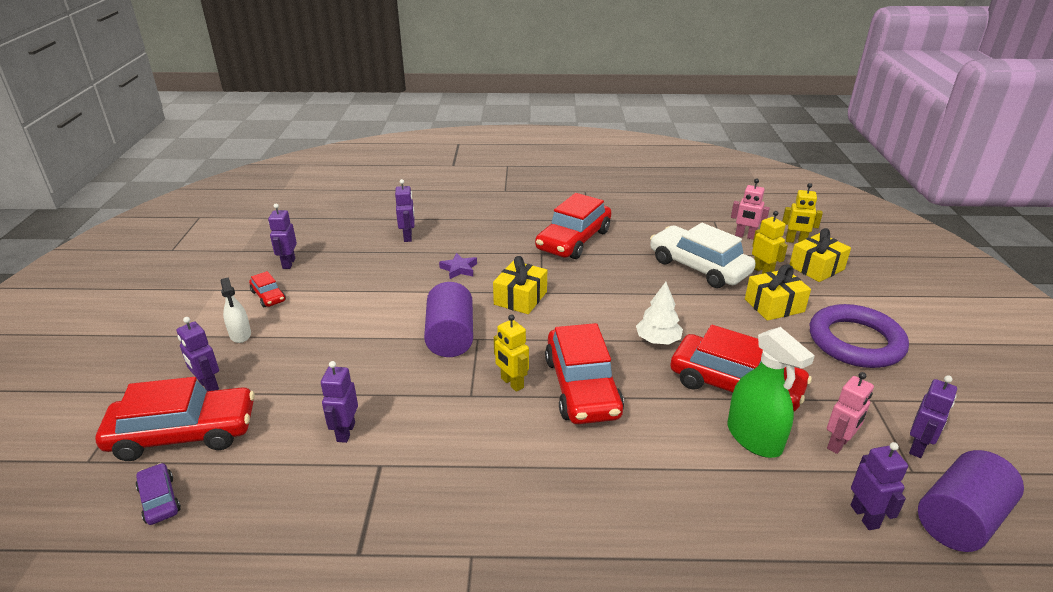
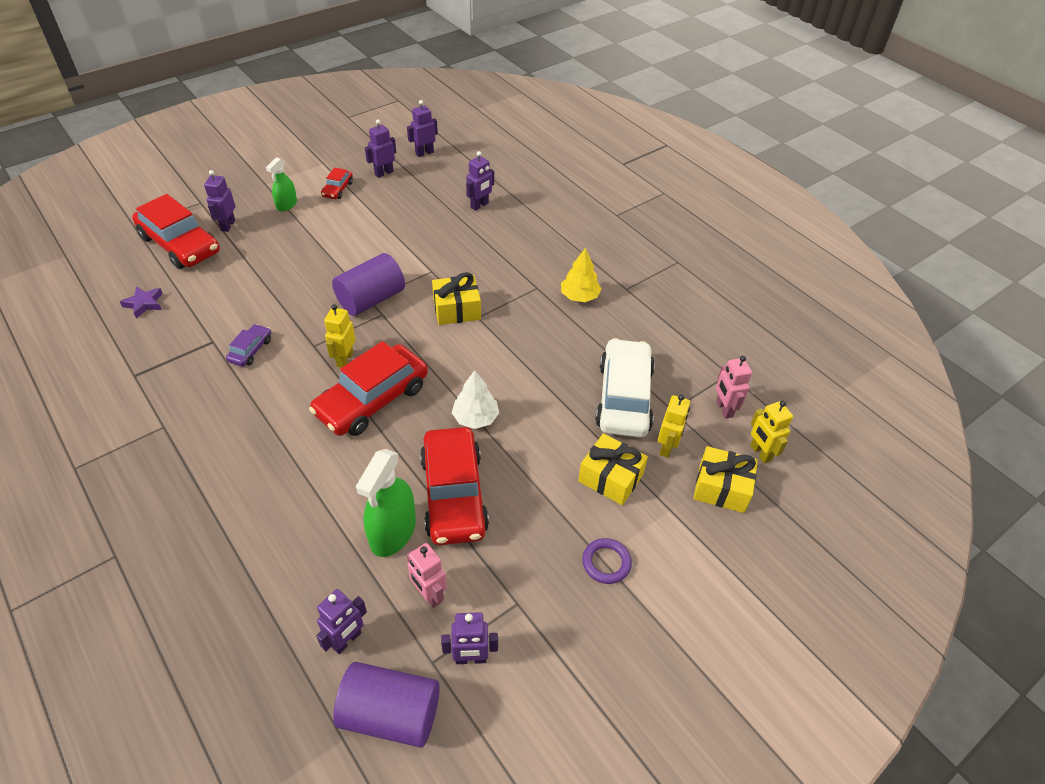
camera: 50 degrees right, 15 degrees up
purple car [135,463,181,525] -> purple car moved to [226,324,271,367]
white spray bottle [220,277,251,343] -> green spray bottle [266,157,297,212]
purple robot [321,361,358,443] -> purple robot moved to [407,100,438,157]
purple star [439,253,477,279] -> purple star moved to [120,286,163,319]
red car [535,193,612,259] -> yellow tree [561,248,601,302]
purple ring [810,304,909,368] -> purple ring [582,538,632,584], size x0.46
pink robot [827,372,874,454] -> pink robot turned 45 degrees clockwise [407,543,447,608]

